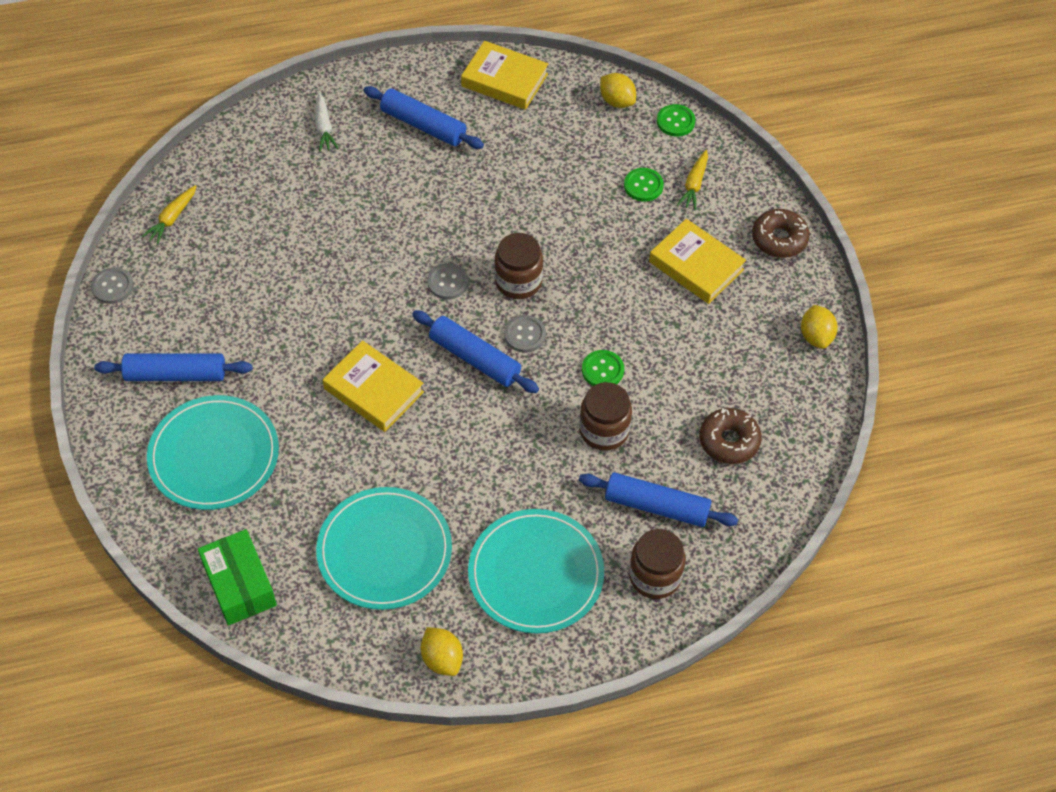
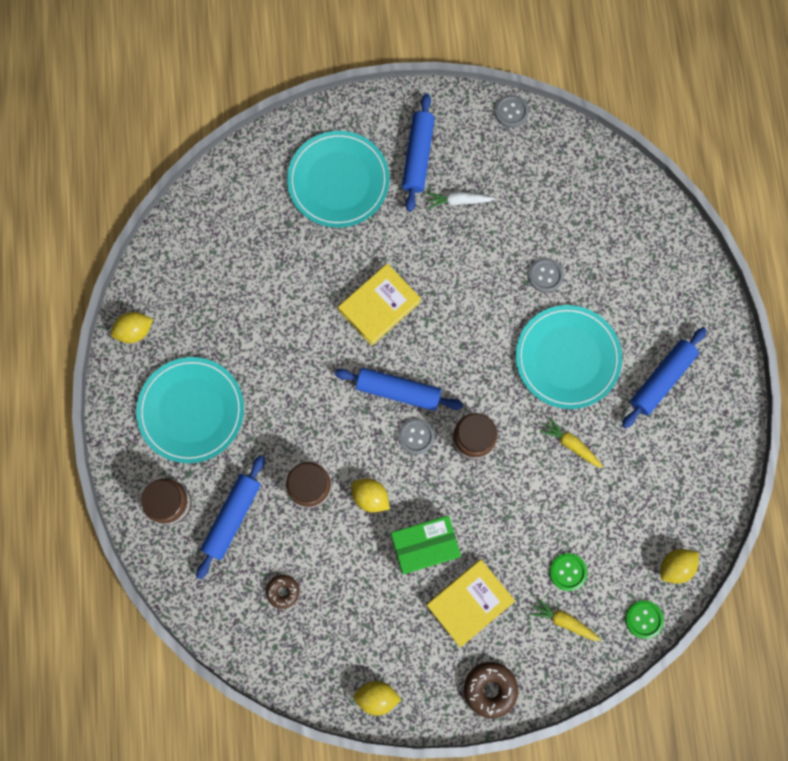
camera: 100 degrees right, 20 degrees up
yellow carrot [142,185,197,244] -> yellow carrot moved to [540,417,603,468]
green box [198,529,277,626] -> green box moved to [391,515,461,574]
white carrot [315,92,338,152] -> white carrot moved to [427,192,495,209]
turquoise plate [316,487,452,610] -> turquoise plate moved to [516,305,622,409]
blue rolling pin [412,310,539,393] -> blue rolling pin turned 60 degrees clockwise [334,368,463,411]
grey button [427,263,468,299] -> grey button moved to [528,258,564,293]
yellow book [461,41,548,110] -> none
green button [582,350,624,386] -> yellow lemon [351,479,390,512]
brown donut [699,408,761,464] -> brown donut [266,575,299,609], size x0.63

